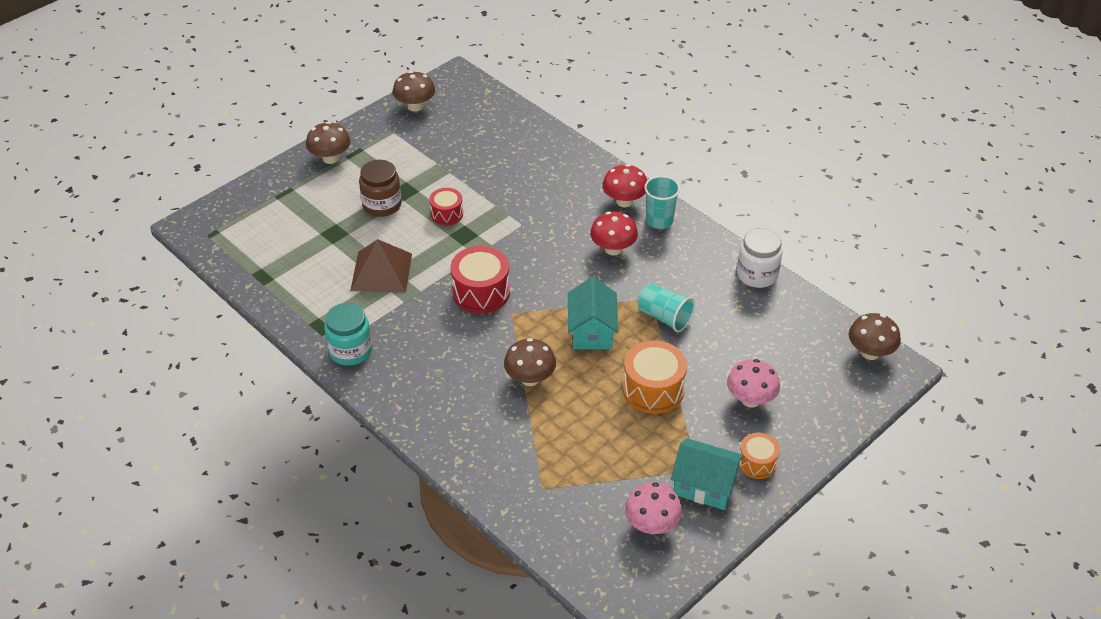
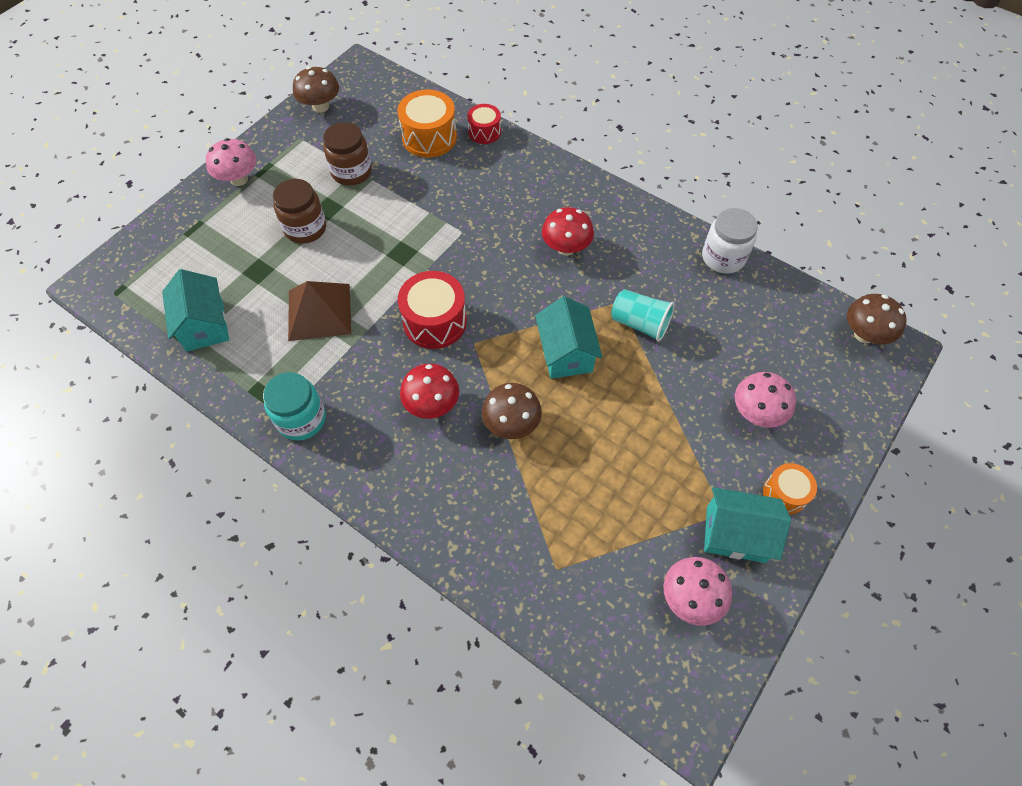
camera: 10 degrees left, 15 degrees up
brown mushroom [306,122,351,164] -> pink mushroom [206,138,257,186]
red drum [429,188,463,225] -> red drum moved to [467,104,501,144]
red mushroom [602,164,647,207] -> red mushroom moved to [400,363,459,419]
orange drum [623,340,687,414] -> orange drum moved to [397,89,457,158]
turquoise cup [644,176,680,229] -> none
none -> turquoise house [162,269,229,352]
none -> brown jar [323,122,372,186]

